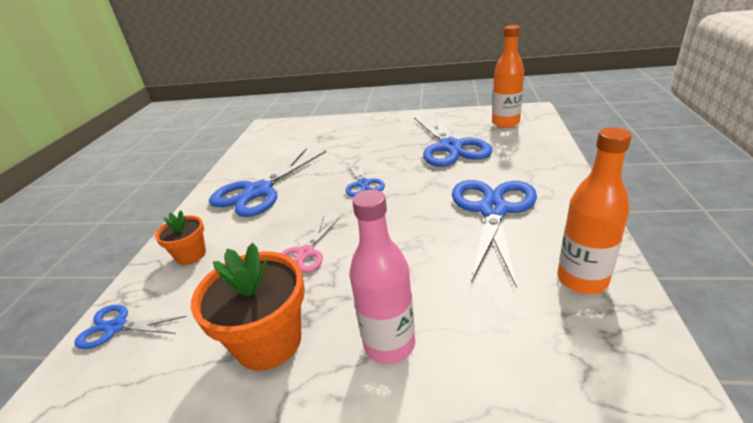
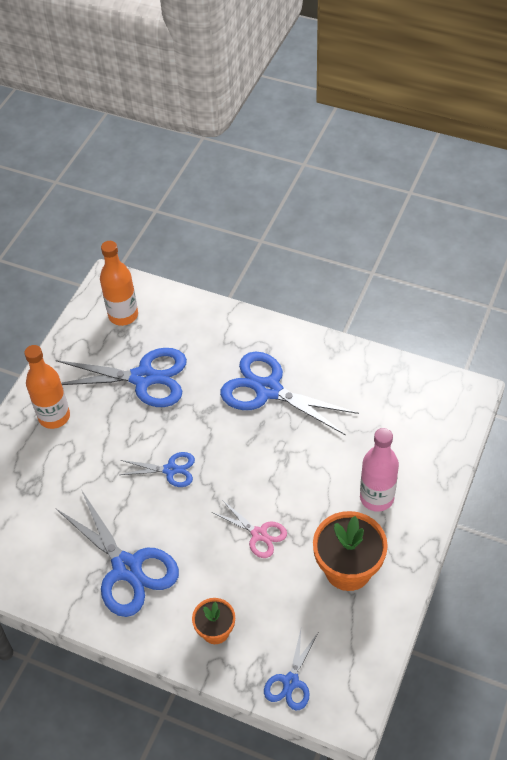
camera: 75 degrees left, 20 degrees up
orange bottle [557,127,632,294] -> orange bottle moved to [24,345,70,429]

